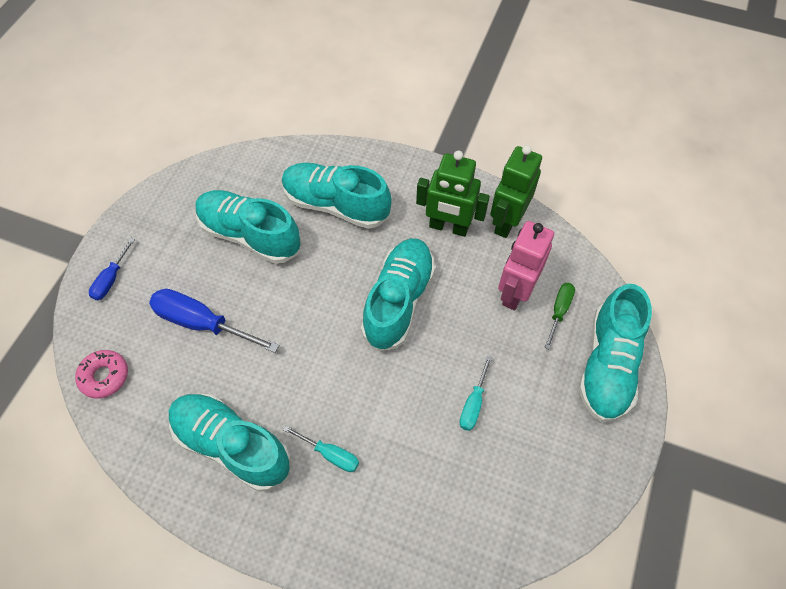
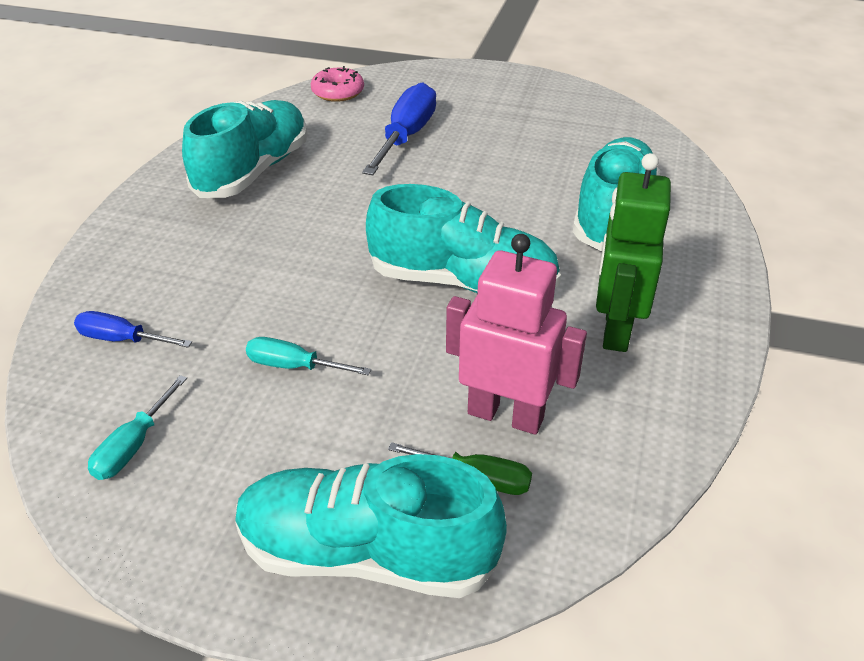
camera: 85 degrees right, 20 degrees down
blue screwdriver [89,238,135,300] -> blue screwdriver moved to [74,311,192,347]
turquoise shoe [195,190,301,264] -> none
turquoise screwdriver [283,425,359,472] -> turquoise screwdriver moved to [88,375,187,480]
green robot [490,145,542,238] -> none

